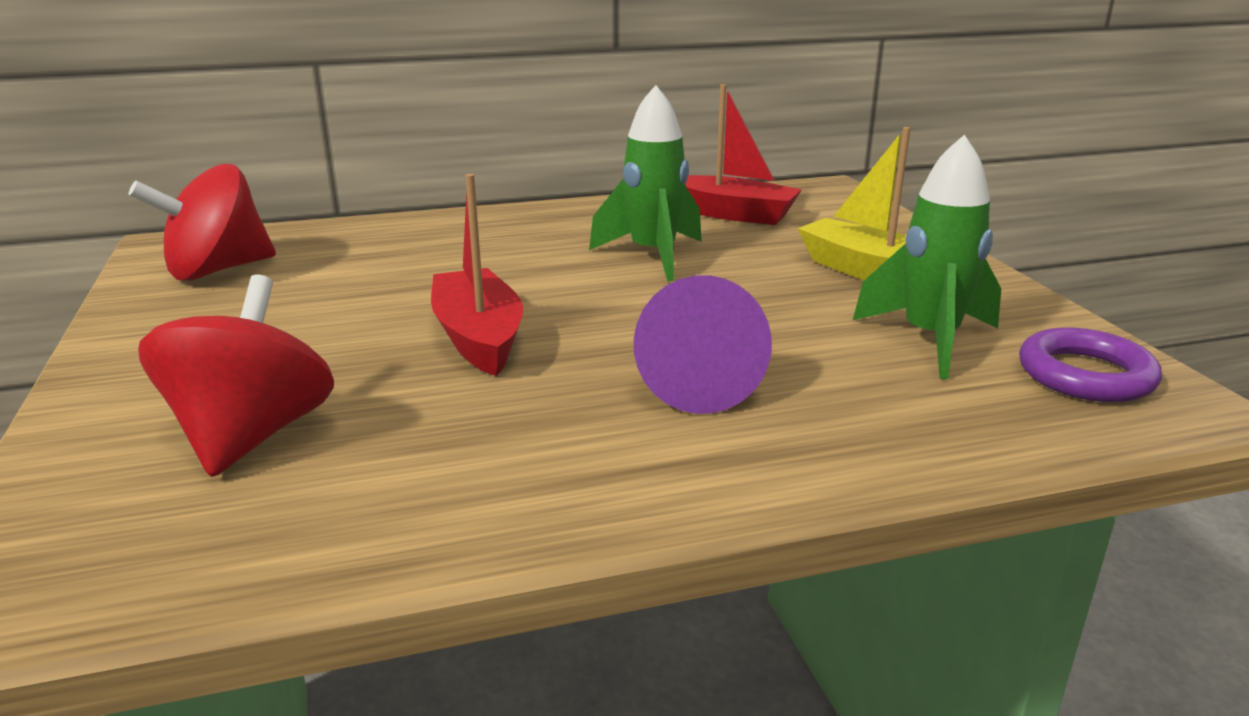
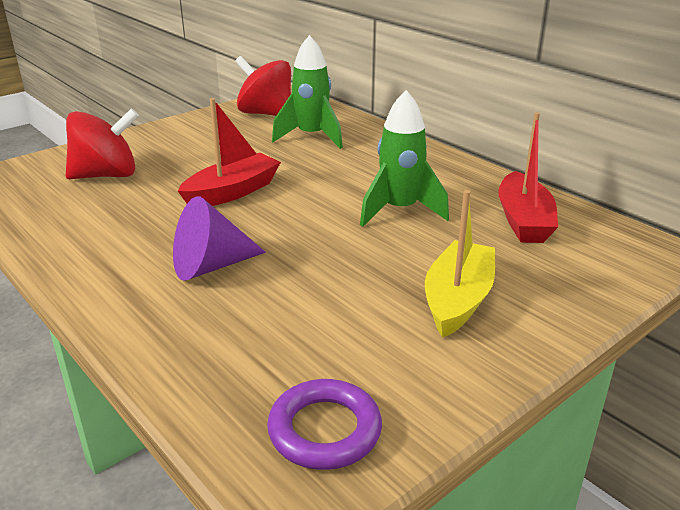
camera: 65 degrees right, 5 degrees up
green rocket [853,135,1001,379] -> green rocket moved to [272,35,343,149]

